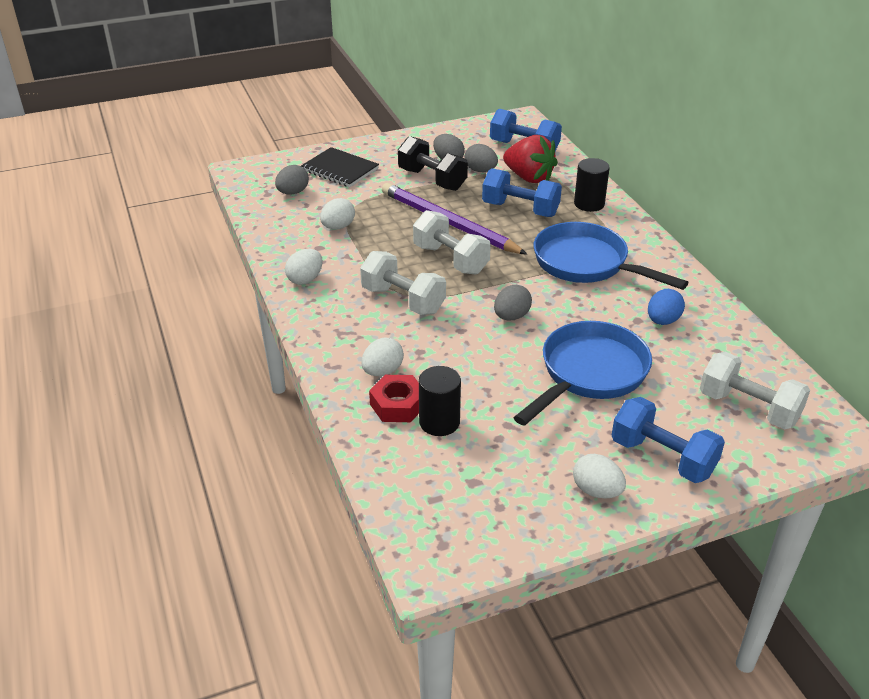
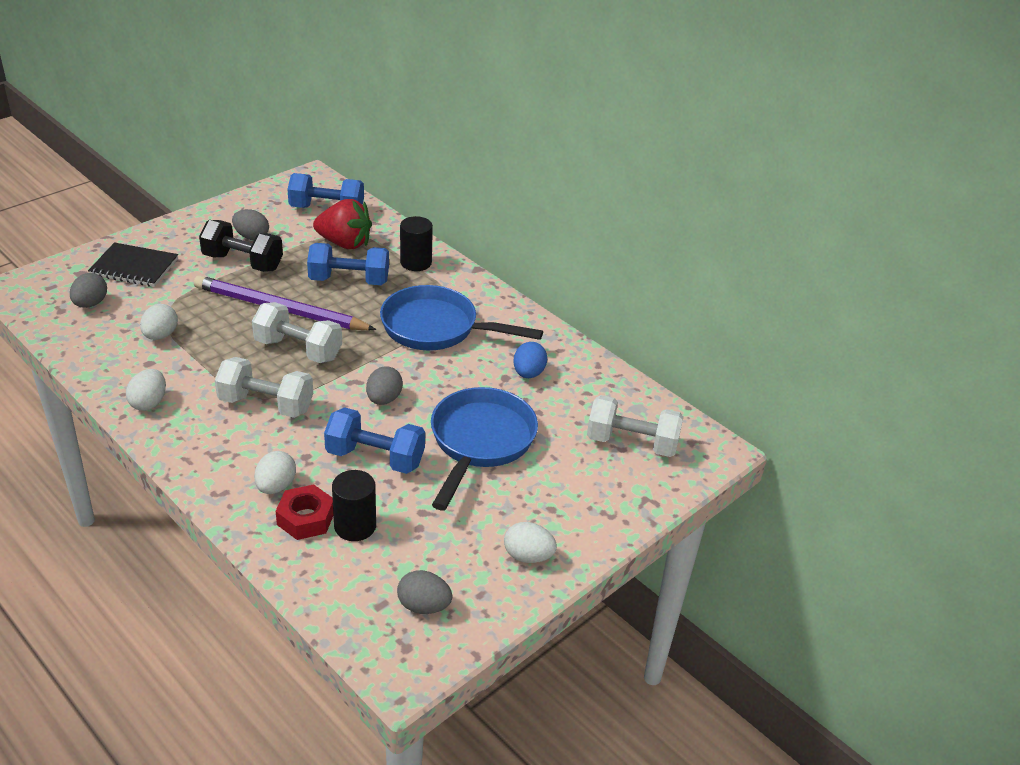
camera: 25 degrees left, 0 degrees up
grey egg [464,144,498,172] -> grey egg moved to [397,570,452,614]
blue dumbbell [612,397,725,483] -> blue dumbbell moved to [324,407,425,474]

